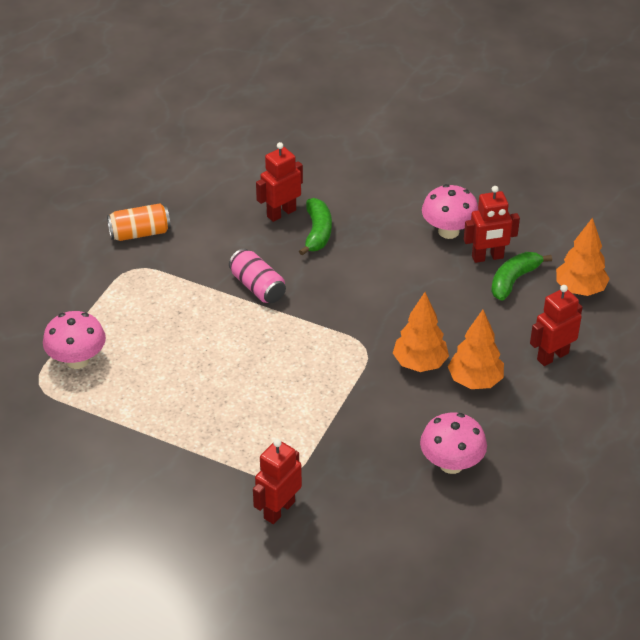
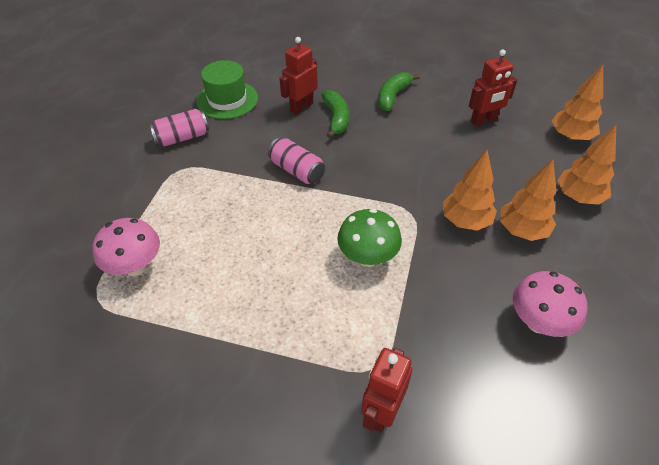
camera: 10 degrees left, 5 degrees up
orange can [107,203,171,241] -> pink can [149,109,209,146]
pink mushroom [422,184,478,239] -> none
green banana [491,252,552,301] -> green banana moved to [378,72,420,111]
red robot [530,285,583,366] -> orange tree [557,125,616,205]
none -> green hat [196,60,258,119]
none -> green mushroom [337,209,402,267]

